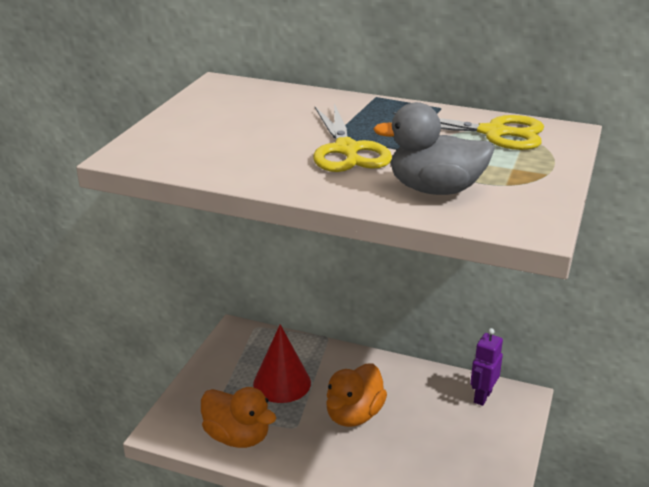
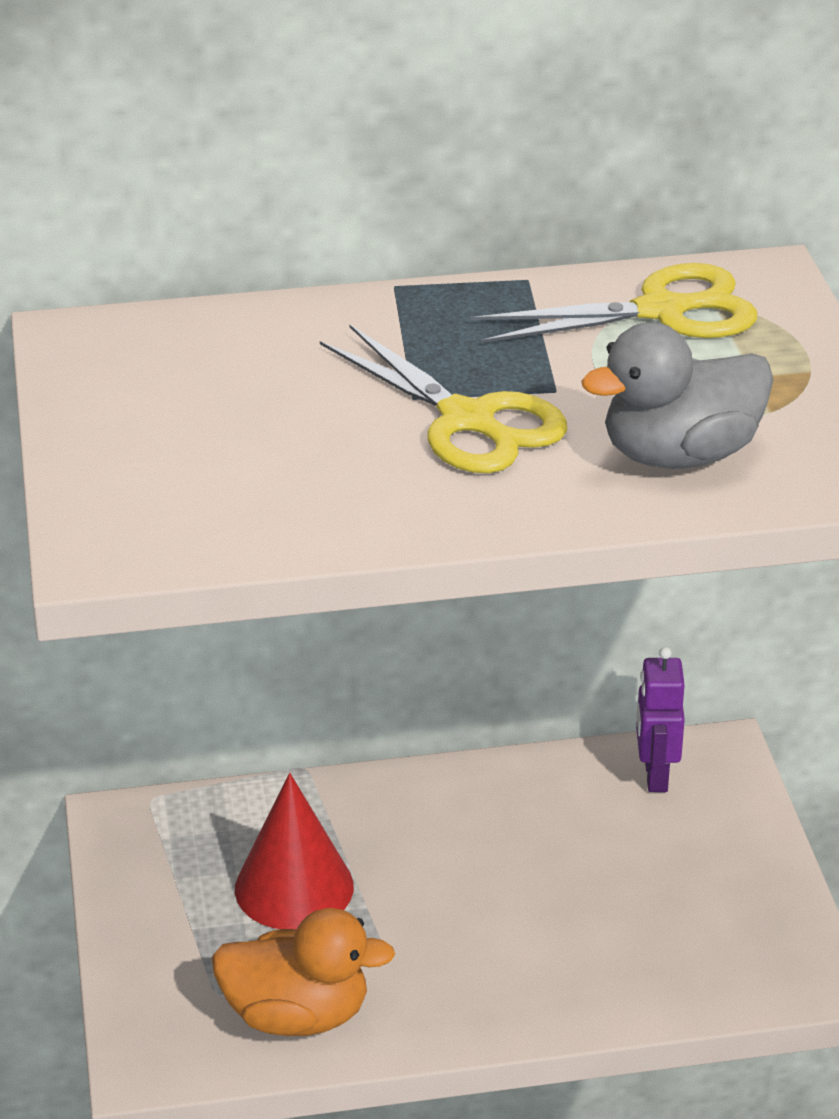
camera: 30 degrees left, 5 degrees up
orange duck [326,363,387,427] -> none

